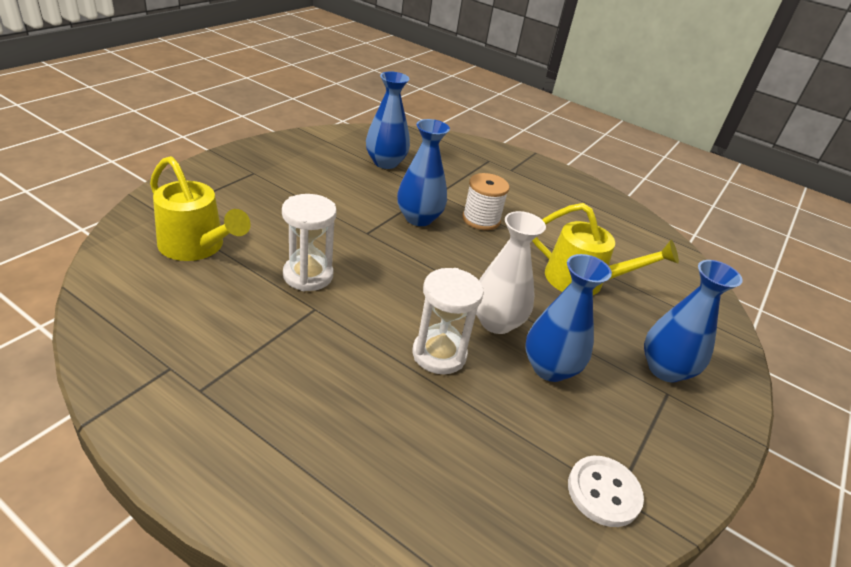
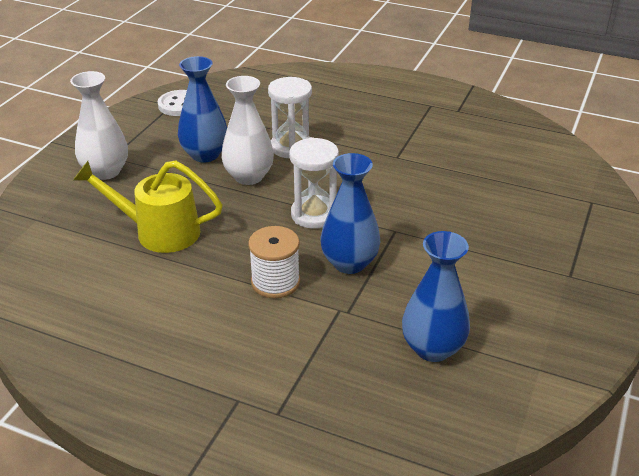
camera: 175 degrees right, 0 degrees up
yellow watering can [150,156,251,261] -> none
white hourglass [282,194,337,291] -> white hourglass moved to [289,137,339,229]
blue vase [644,260,743,382] -> white vase [70,71,128,180]

